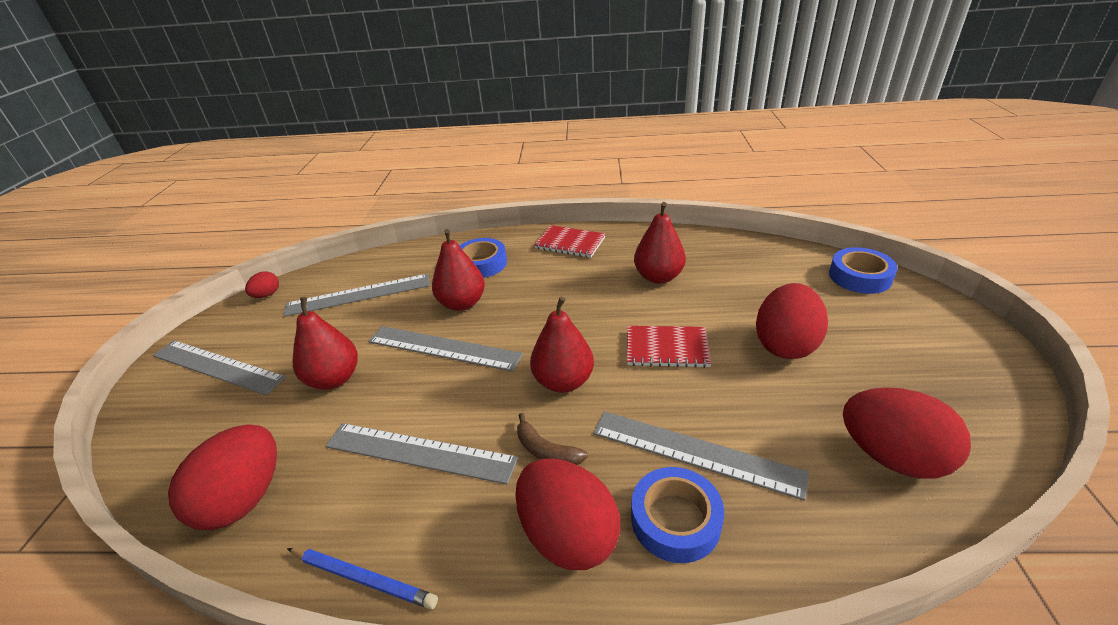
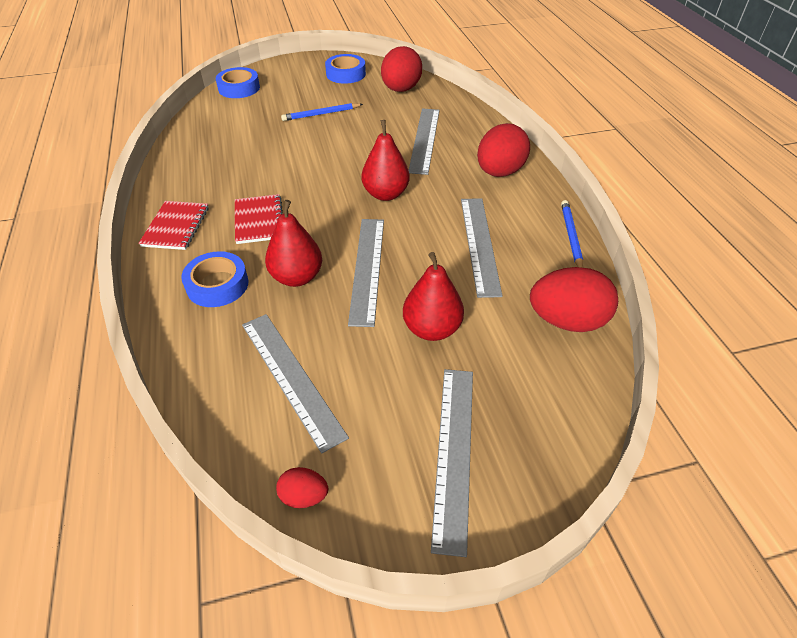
camera: 110 degrees left, 10 degrees up
brown banana [517,413,588,465] -> none
red notebook [627,326,712,368] -> red notebook moved to [235,194,283,244]
blue tape [631,467,724,563] -> blue tape moved to [325,54,366,84]
red pear [634,202,686,284] -> none
red egg [756,283,828,359] -> blue pencil [281,103,363,121]

